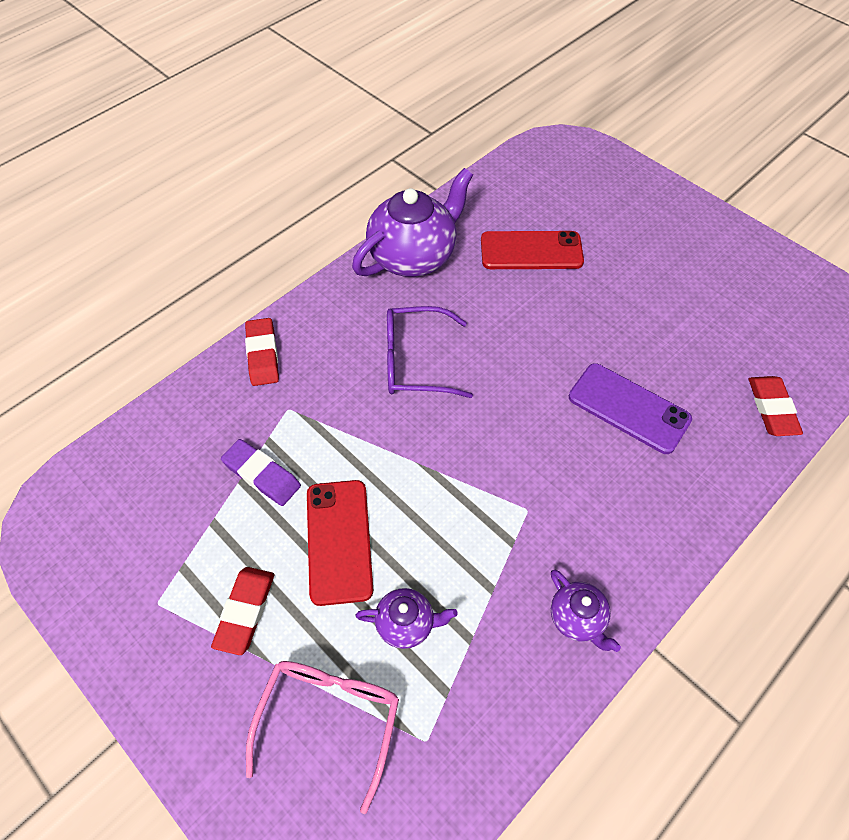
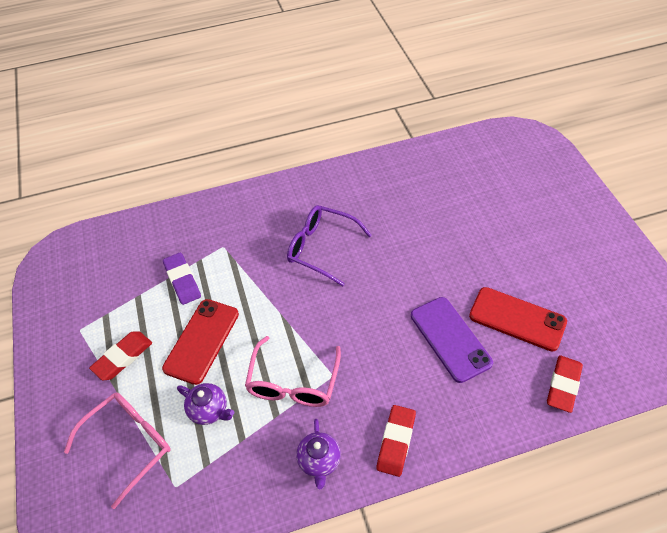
camera: 30 degrees right, 5 degrees down
red eraser [245,318,279,386] -> red eraser moved to [377,405,416,477]
purple teapot [352,168,473,277] -> none
red phone [481,231,584,269] -> red phone moved to [469,287,567,351]
none -> pink glasses [245,336,341,407]

